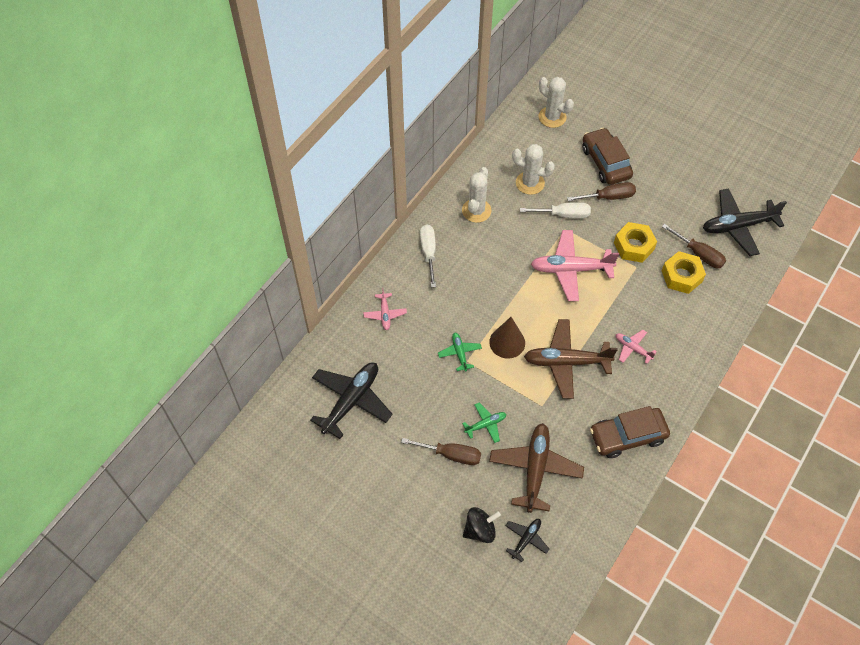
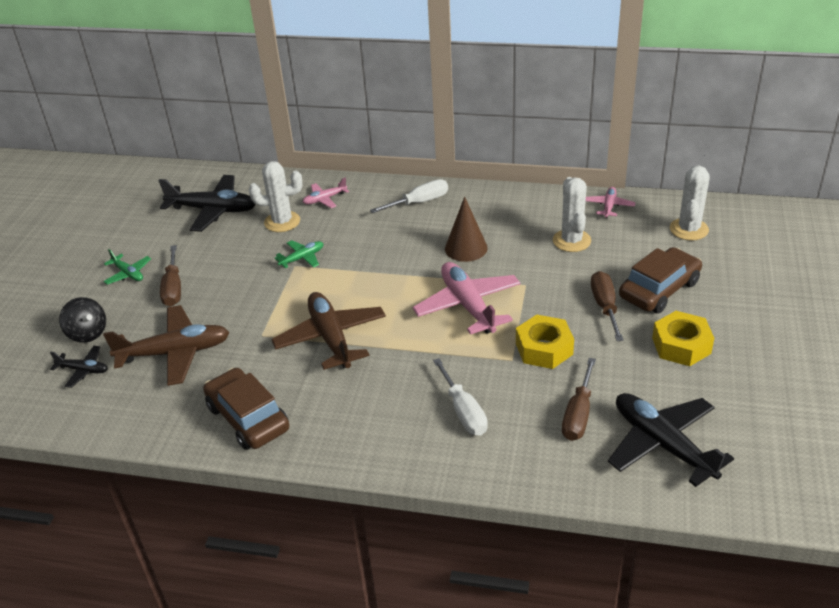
camera: 70 degrees right, 20 degrees down
white cactus [462,167,492,223] -> white cactus moved to [249,161,302,232]
green plane [462,403,506,443] -> green plane moved to [103,249,151,285]
brown cone [489,317,525,359] -> brown cone moved to [445,197,488,262]
white screwdriver [520,202,591,218] -> white screwdriver moved to [433,358,488,436]
brown screwdriver [567,182,636,201] -> brown screwdriver turned 150 degrees counterclockwise [591,271,624,341]
pink plane [616,330,657,364] -> pink plane moved to [586,187,636,218]
yellow nut [662,251,706,294] -> yellow nut moved to [652,311,714,366]

